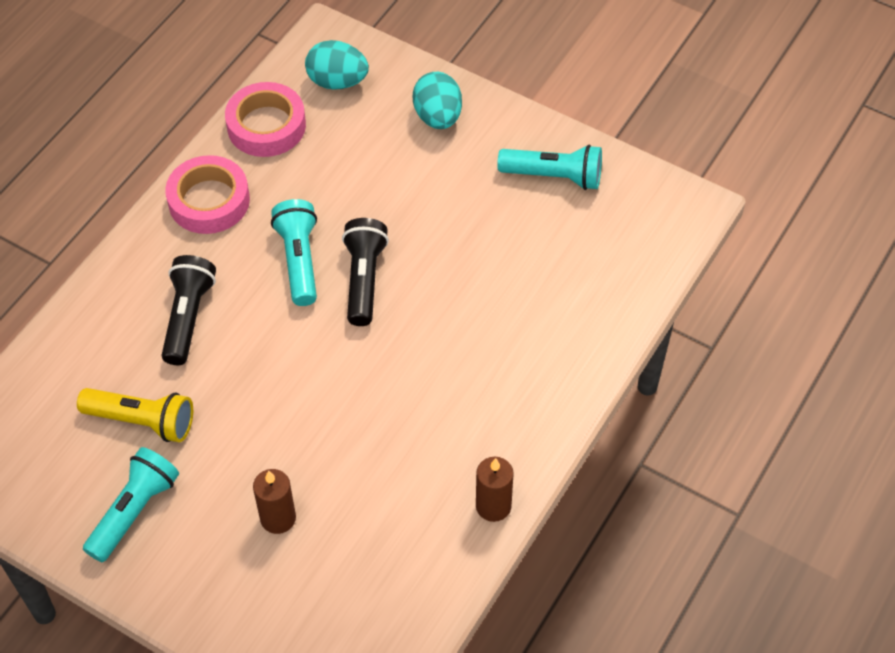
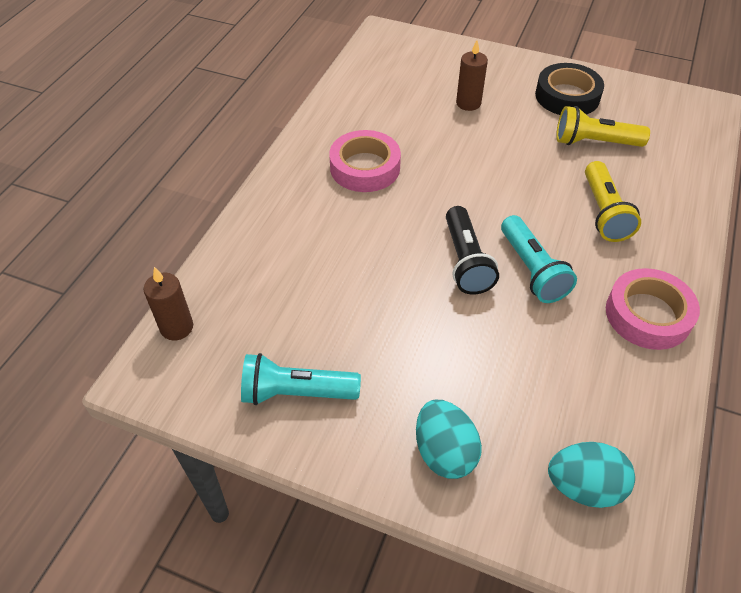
camera: 170 degrees right, 5 degrees down
turquoise flashlight [83,447,179,562] -> black tape [535,63,604,115]
black flashlight [162,255,216,365] -> yellow flashlight [585,161,641,242]
pink tape [225,82,306,157] -> pink tape moved to [329,130,401,192]
brown candle [476,457,514,522] -> brown candle moved to [143,267,193,341]

